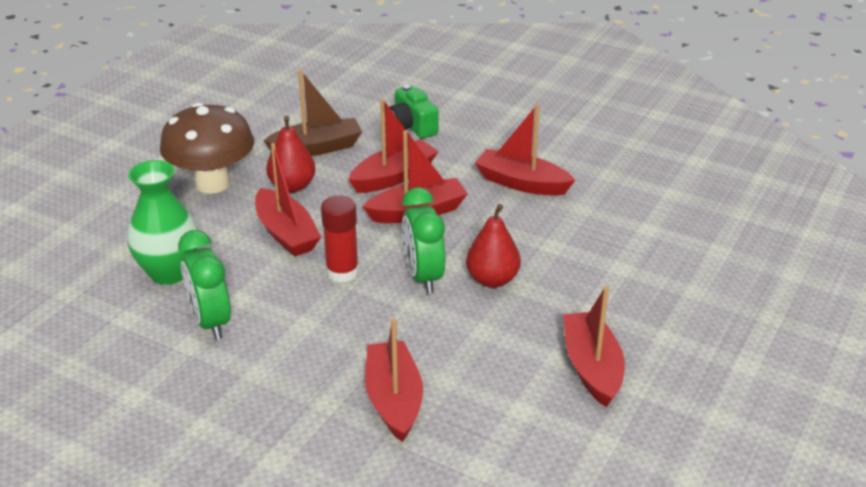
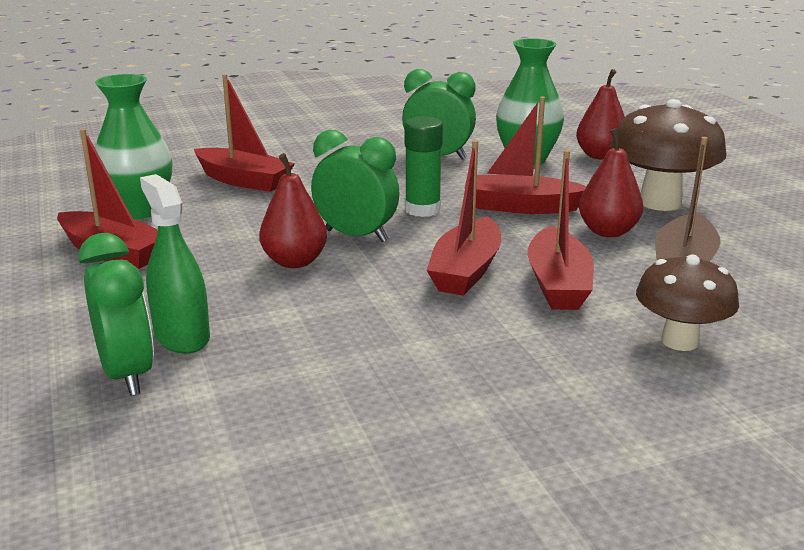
camera: 130 degrees right, 10 degrees down
red glue stick [321,195,359,283] -> green glue stick [404,116,443,217]
green camera [389,85,438,139] -> brown mushroom [636,255,739,351]
red boat [475,104,575,196] -> none
none -> green clock [78,233,154,396]
none -> green vase [95,74,172,219]
none -> green spray bottle [140,174,210,354]
none -> red pear [576,69,625,160]

